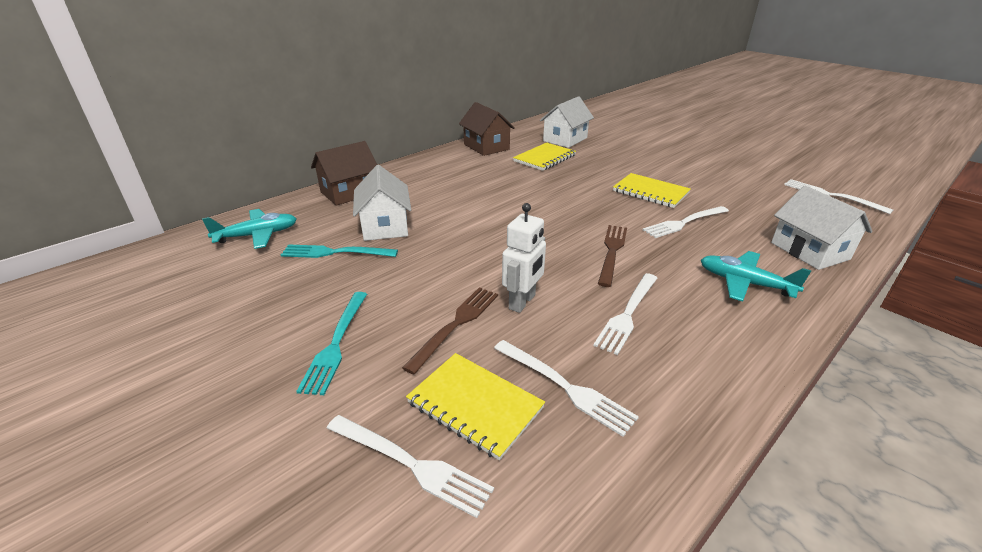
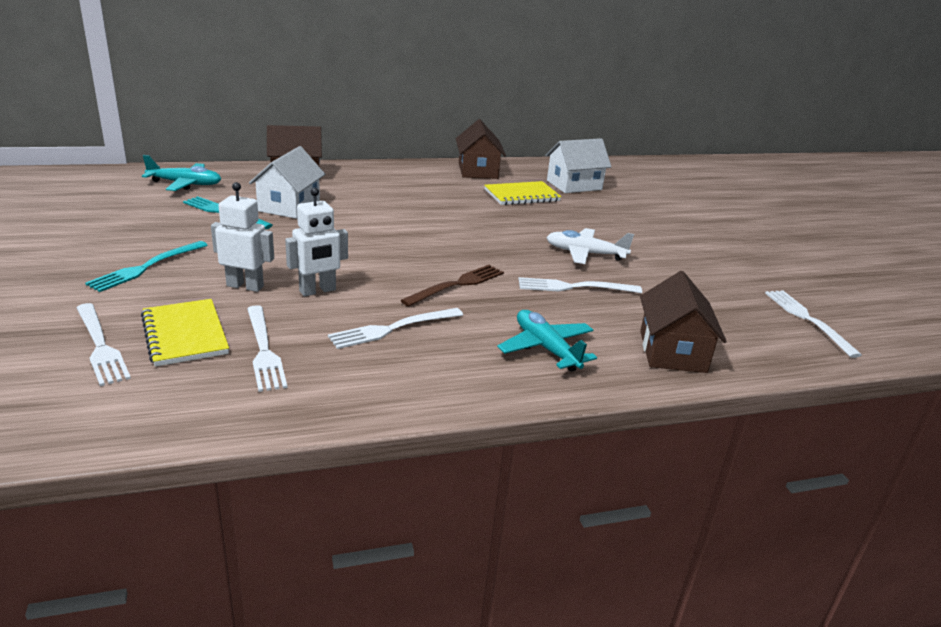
camera: 25 degrees right, 5 degrees down
brown fork [402,287,498,374] -> white robot [211,182,274,292]
yellow notebook [613,173,691,208] -> white plane [546,228,634,264]
white house [771,185,873,270] -> brown house [640,271,727,373]

